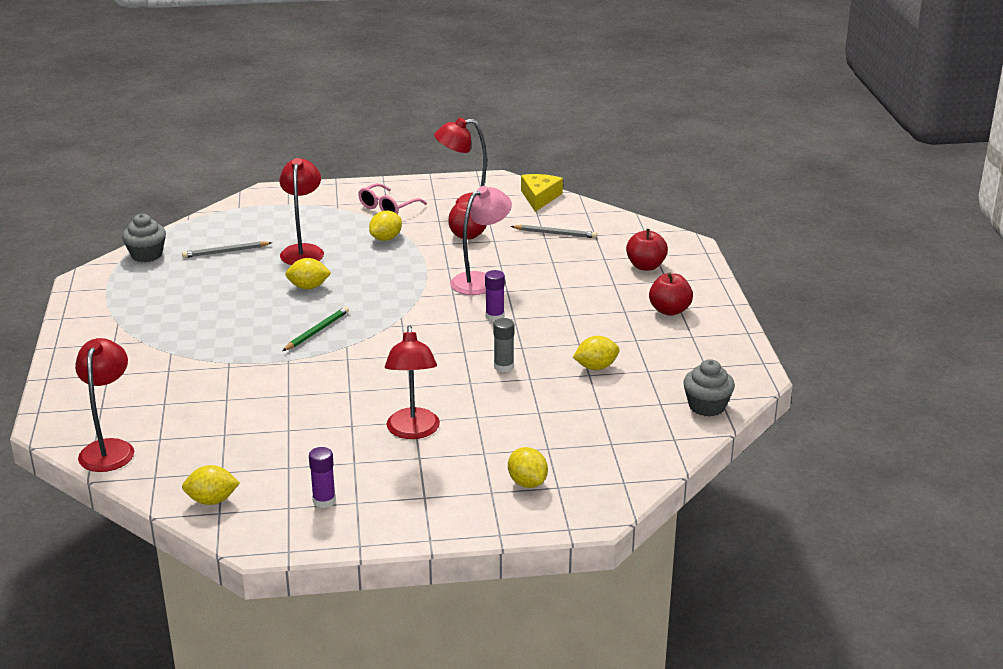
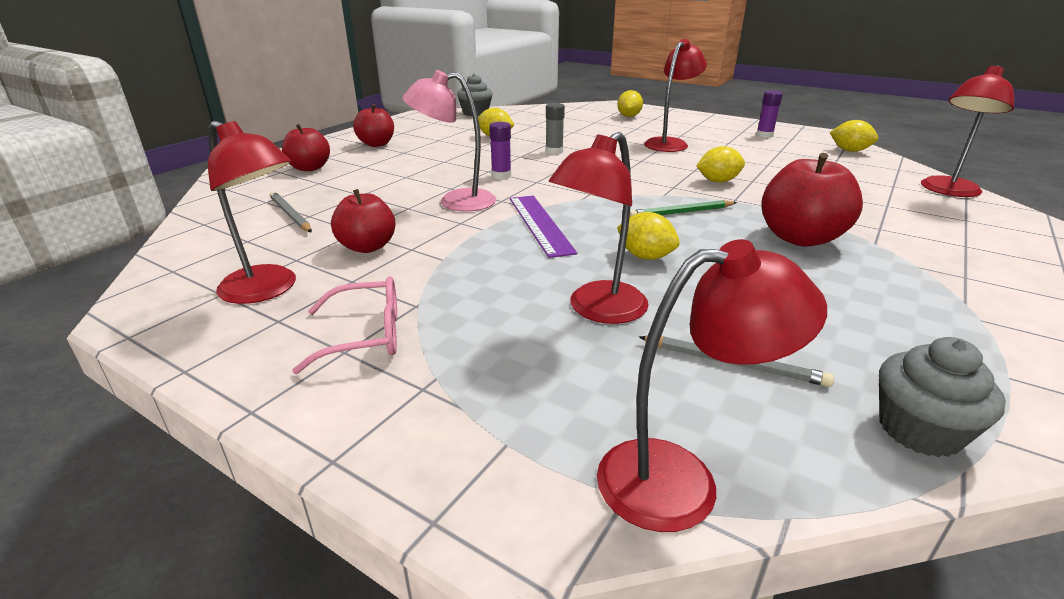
camera: 140 degrees left, 0 degrees up
yellow lemon [369,211,402,241] -> yellow lemon moved to [696,146,745,183]
yellow cheese [521,174,563,212] -> none
none -> purple ruler [510,196,577,258]
none -> red lamp [597,239,827,532]
none -> red apple [761,153,863,247]

